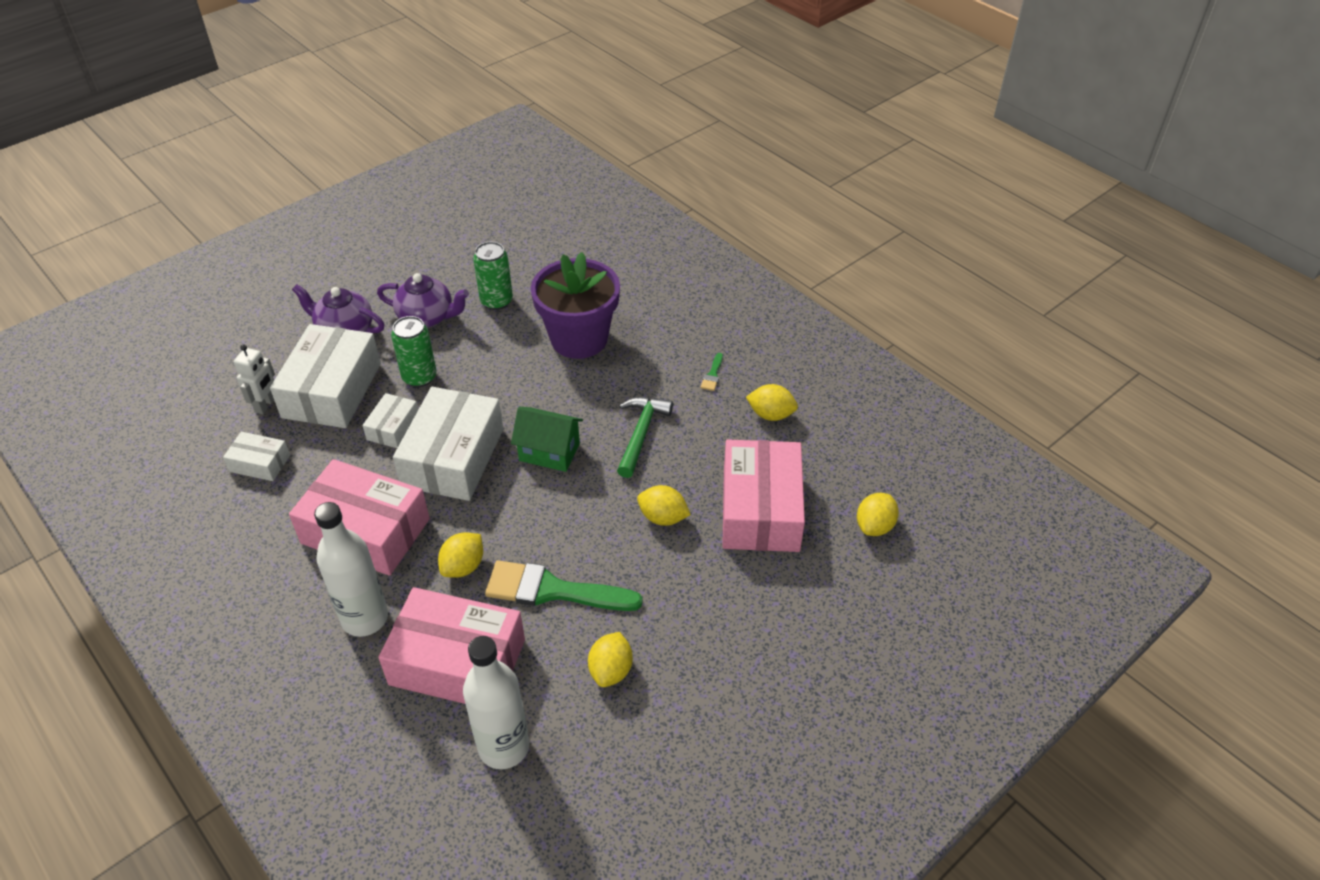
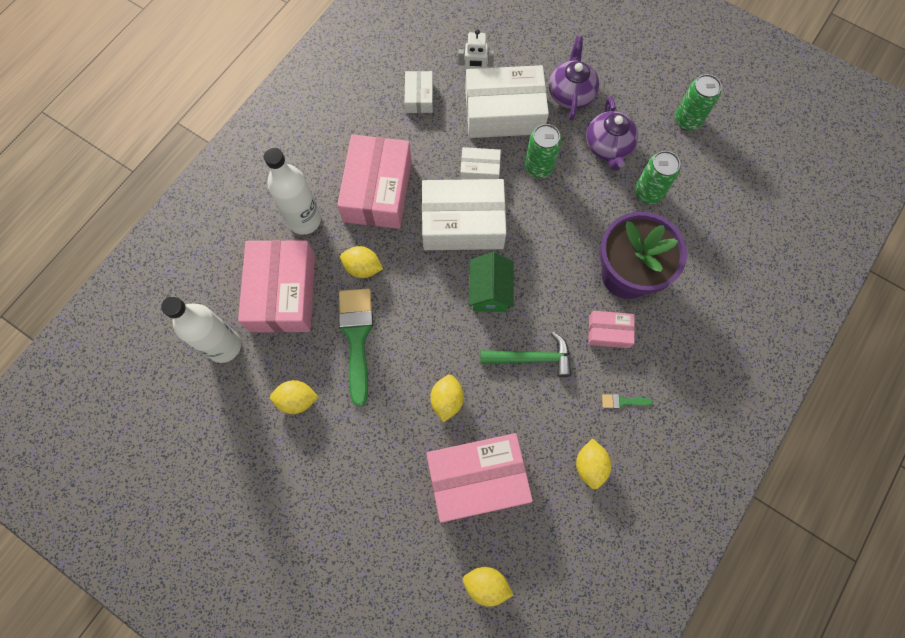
camera: 75 degrees right, 25 degrees up
none -> pink box [588,311,635,348]
none -> green can [675,74,722,130]

